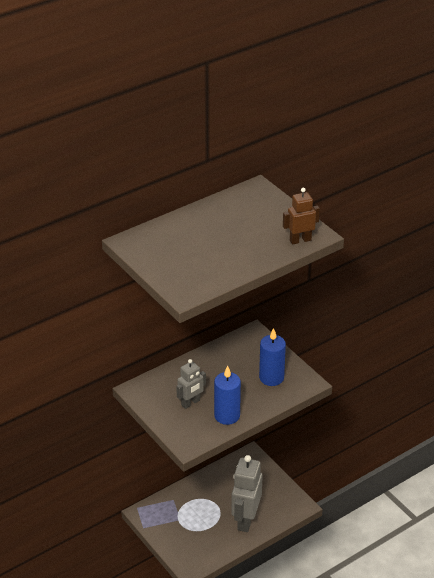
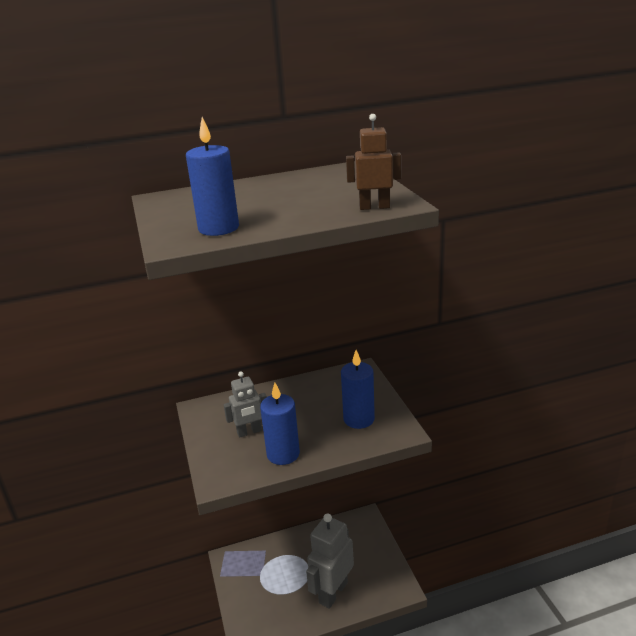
camera: 20 degrees right, 10 degrees down
none -> blue candle [186,117,239,236]

